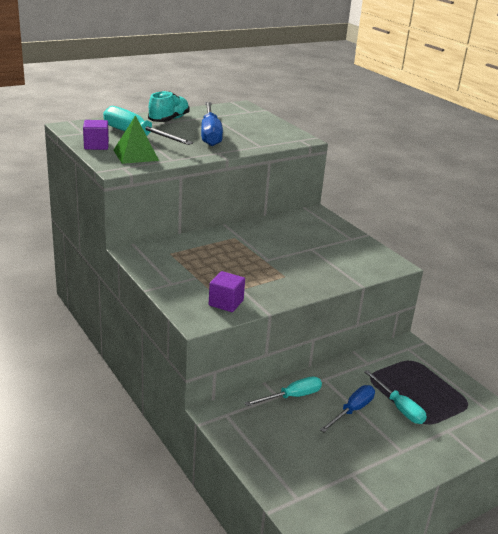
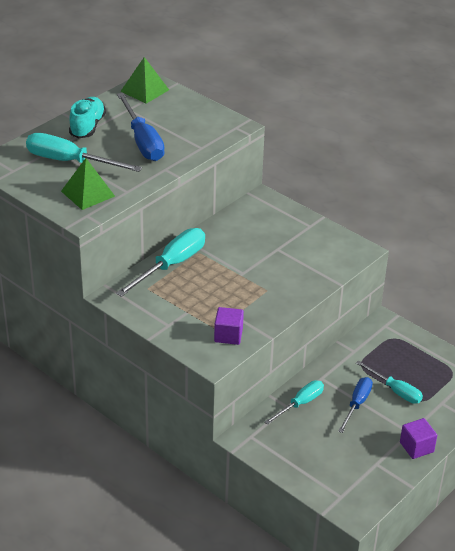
camera: 15 degrees left, 10 degrees up
purple cube [83,120,109,150] -> purple cube moved to [400,418,437,459]
none -> turquoise screwdriver [116,228,205,297]
none -> green pyramid [120,57,169,104]

